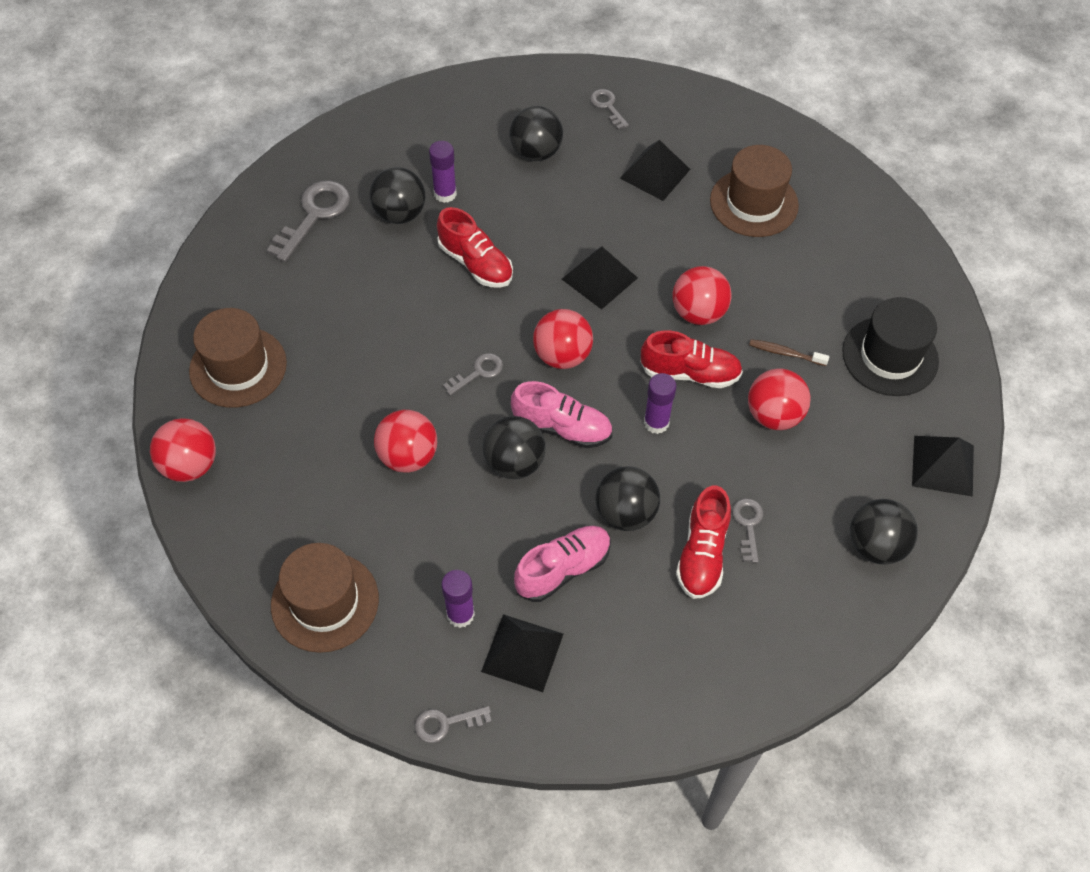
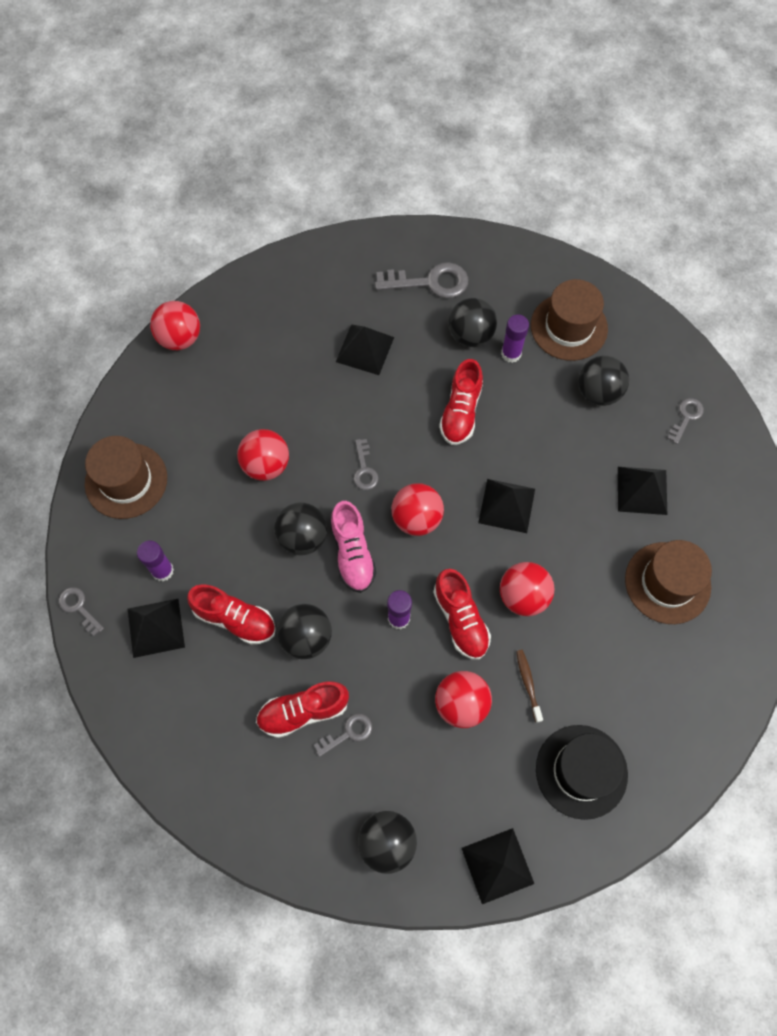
camera: 60 degrees right, 10 degrees up
brown hat [189,308,287,408] -> brown hat moved to [531,279,608,361]
grey key [443,353,503,396] -> grey key turned 60 degrees clockwise [353,439,379,490]
pink shoe [514,526,611,602] -> red shoe [187,584,276,645]
none -> black pyramid [336,324,394,375]

